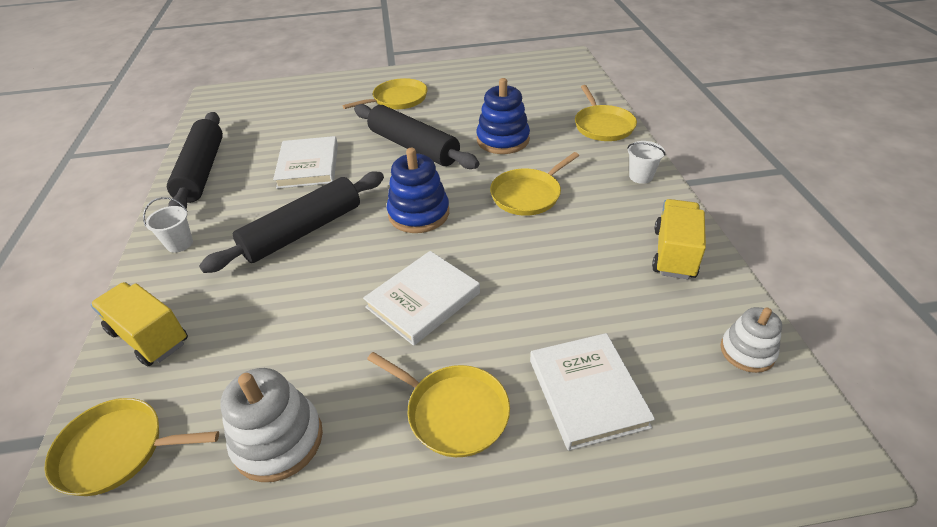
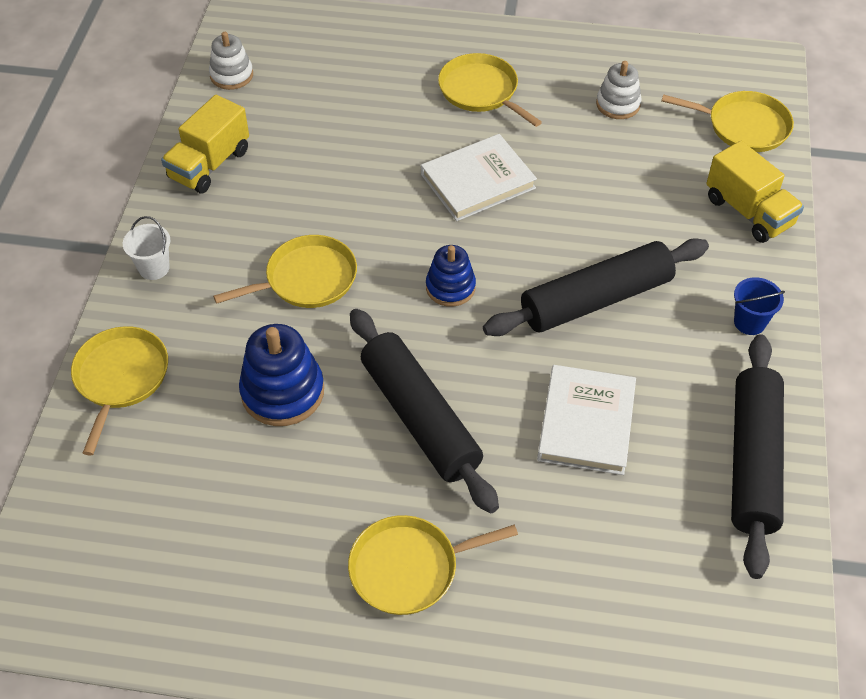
camera: 165 degrees left, 10 degrees up
white bucket [143,197,193,253] -> blue bucket [734,277,785,335]
white stacking toy [220,368,323,482] -> white stacking toy [596,61,642,119], size x0.64
blue stacking toy [387,148,449,233] -> blue stacking toy [426,245,476,307], size x0.64
white book [530,333,655,451] -> none

